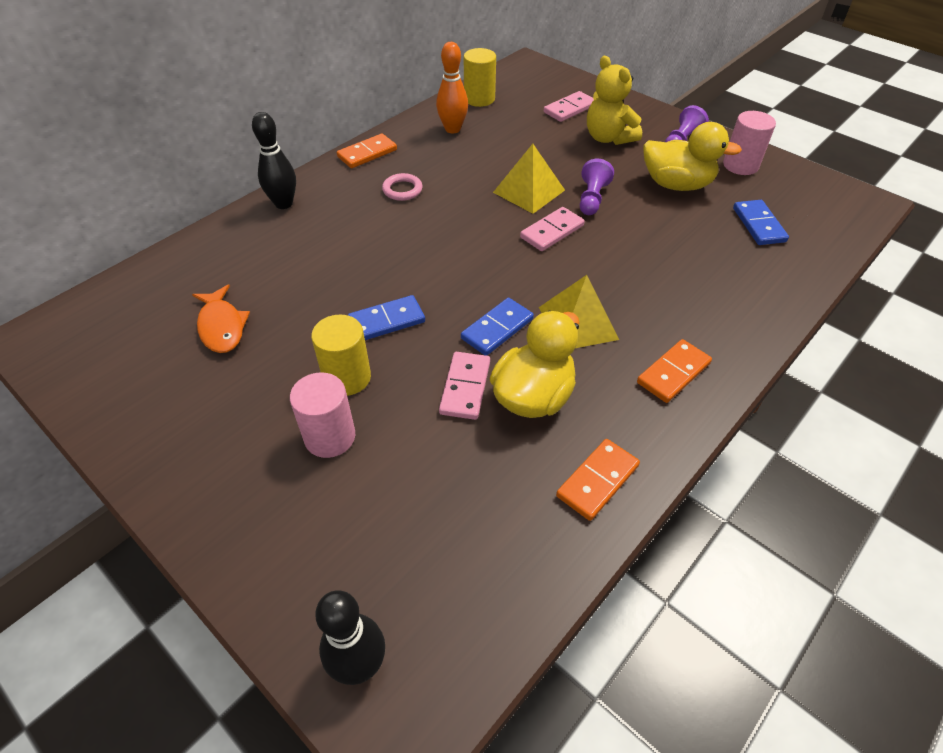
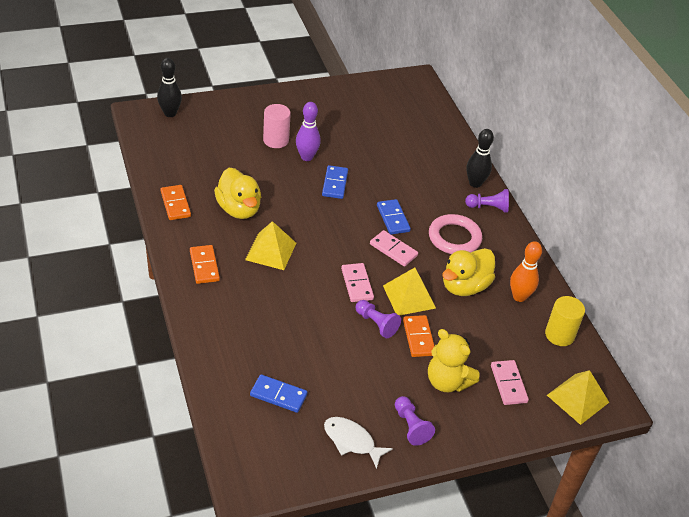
camera: 115 degrees right, 5 degrees down
orange fish [192,285,250,353] -> none
yellow cylinder [311,314,371,396] -> purple bowling pin [296,102,321,161]
orange domino [337,133,397,168] -> orange domino moved to [403,315,434,357]
pink ring [382,173,423,201] -> pink ring [429,214,482,254], size x1.76
pink domino [439,352,490,420] -> pink domino moved to [370,230,418,266]
blue domino [461,298,534,356] -> blue domino moved to [377,199,411,235]
yellow teddy bear [587,56,642,145] -> yellow teddy bear turned 135 degrees counterclockwise [428,329,480,392]
yellow duck [643,122,742,191] -> yellow duck moved to [442,248,495,296]
pink cylinder [723,111,776,175] -> white fish [324,417,393,469]
none -> purple pawn [465,189,509,213]
none -> yellow pyramid [547,370,609,425]

